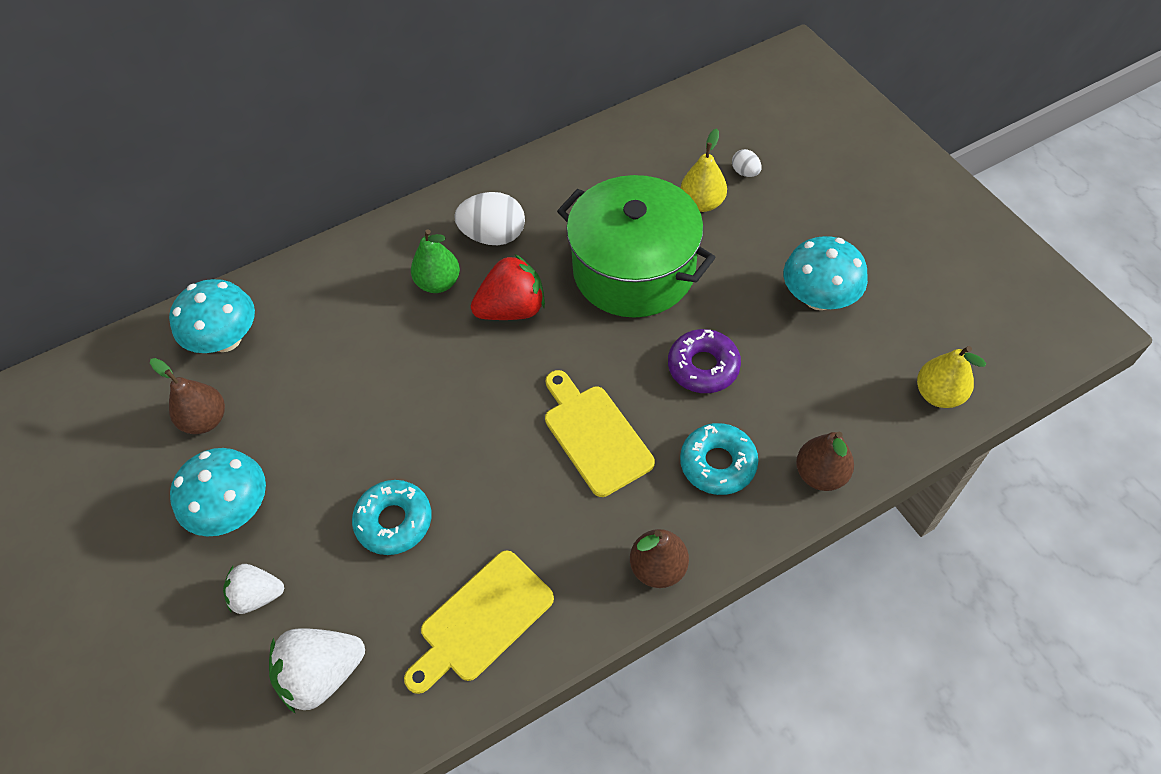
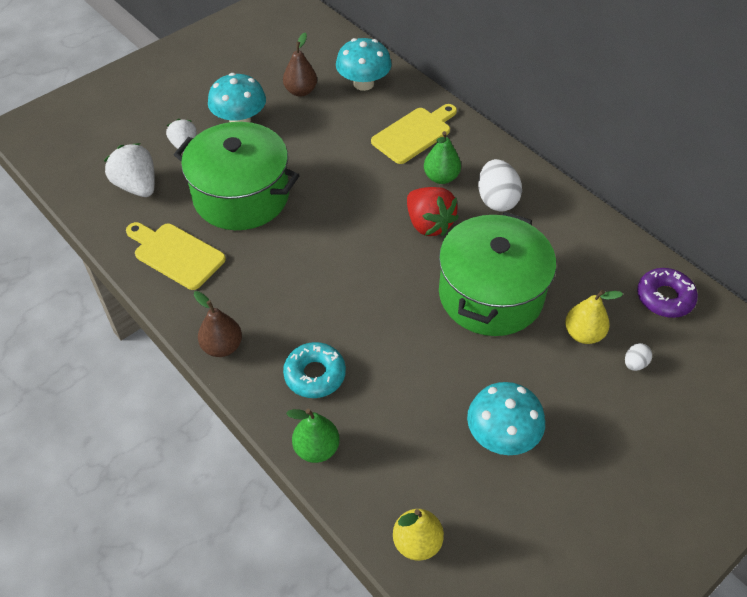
camera: 75 degrees right, 5 degrees down
turquoise donut [352,480,432,555] -> green pot [174,122,300,230]
yellow cutting board [545,370,655,497] -> yellow cutting board moved to [371,104,457,164]
purple donut [668,329,741,393] -> purple donut moved to [637,268,698,318]
brown pear [796,432,854,491] -> green pear [286,409,340,463]

